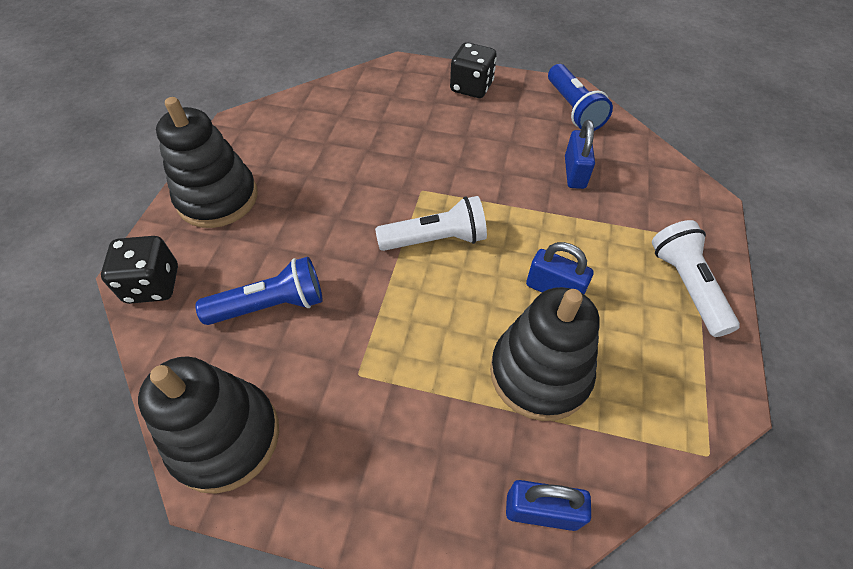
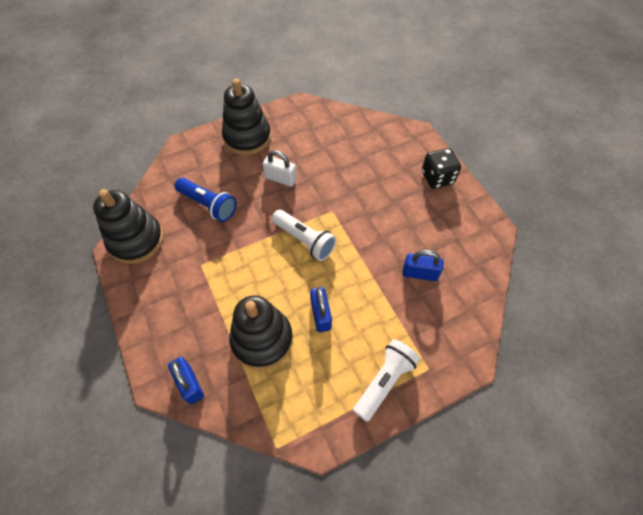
camera: 50 degrees right, 5 degrees up
black dice [101,236,178,304] -> none
blue flashlight [548,64,613,131] -> none
blue padlock [565,120,595,189] -> blue padlock turned 45 degrees clockwise [402,250,443,281]
none -> white padlock [263,150,297,187]

